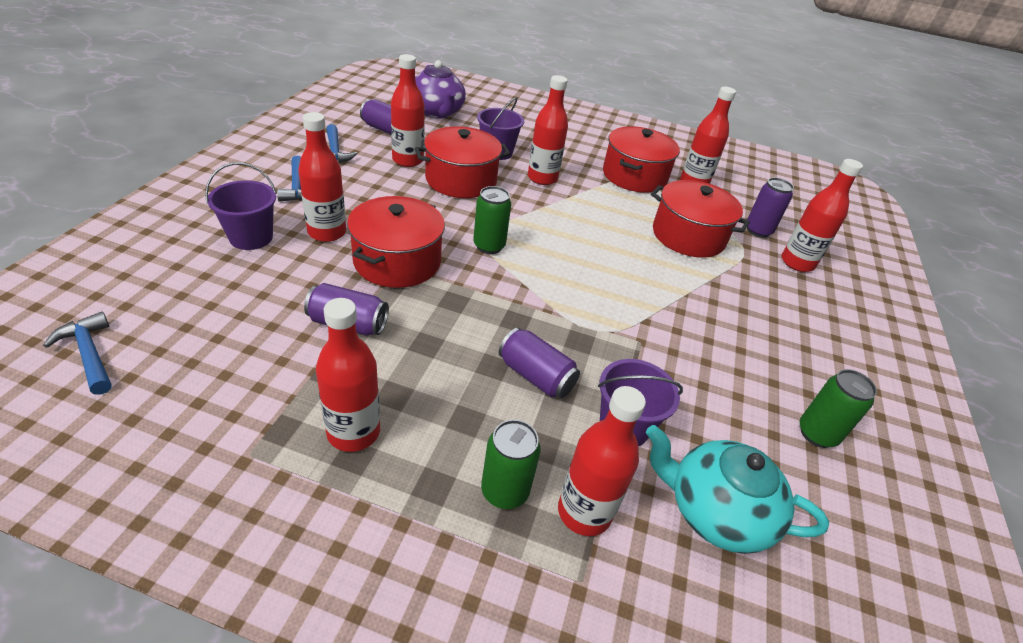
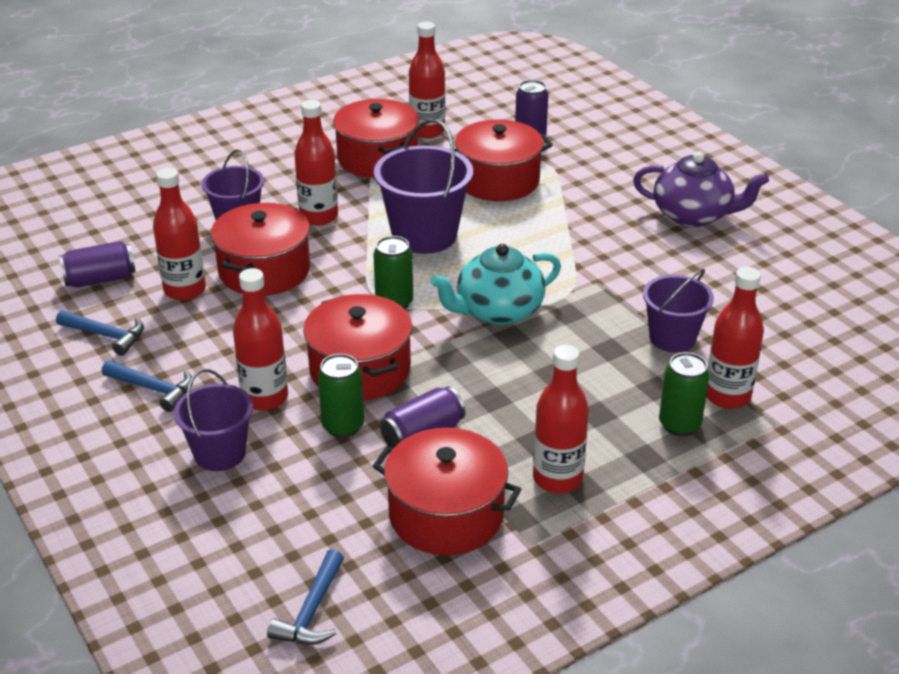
camera: 45 degrees left, 5 degrees down
blue hammer [43,312,111,395] -> blue hammer turned 75 degrees counterclockwise [267,549,344,645]
purple teapot [415,60,466,118] -> purple teapot moved to [633,152,769,227]
purple can [499,328,580,398] -> none
turquoise teapot [646,425,829,554] -> turquoise teapot moved to [430,244,561,325]
red bottle [782,159,863,272] -> none
green can [800,369,877,448] -> green can moved to [318,354,364,438]
none -> red pot [373,428,521,555]
none -> purple bucket [374,119,473,254]

